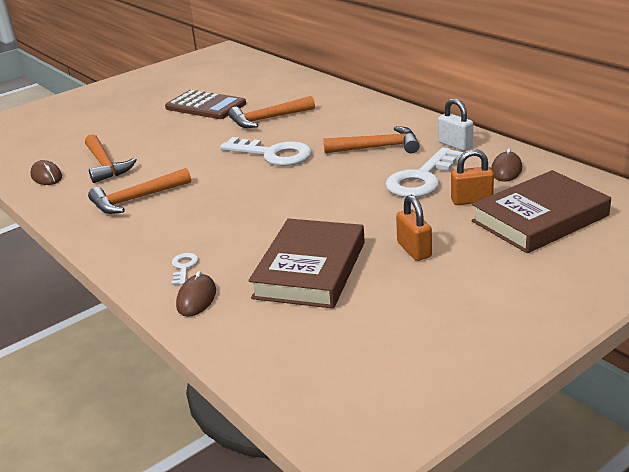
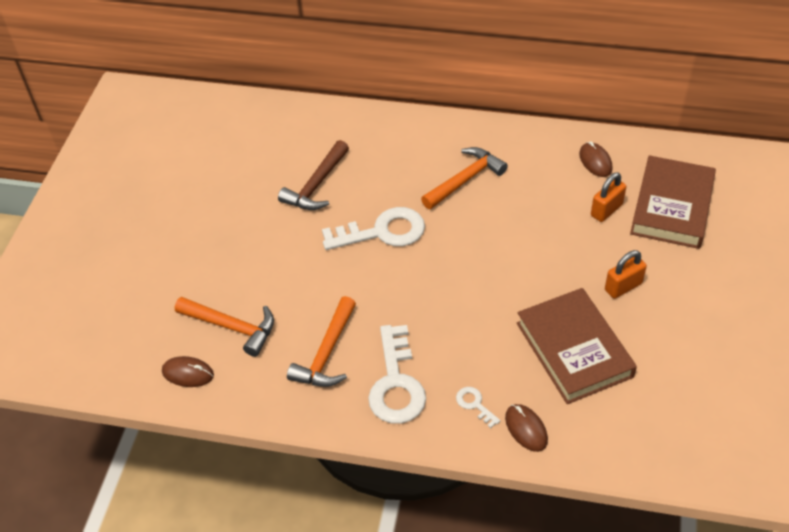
camera: 40 degrees left, 20 degrees up
brown calculator [165,90,246,119] -> none
orange hammer [229,96,315,128] -> brown hammer [278,140,349,210]
white key [385,147,464,197] -> white key moved to [368,325,426,424]
orange padlock [396,195,432,261] -> orange padlock turned 60 degrees counterclockwise [605,250,647,299]
white padlock [438,98,473,151] -> none

